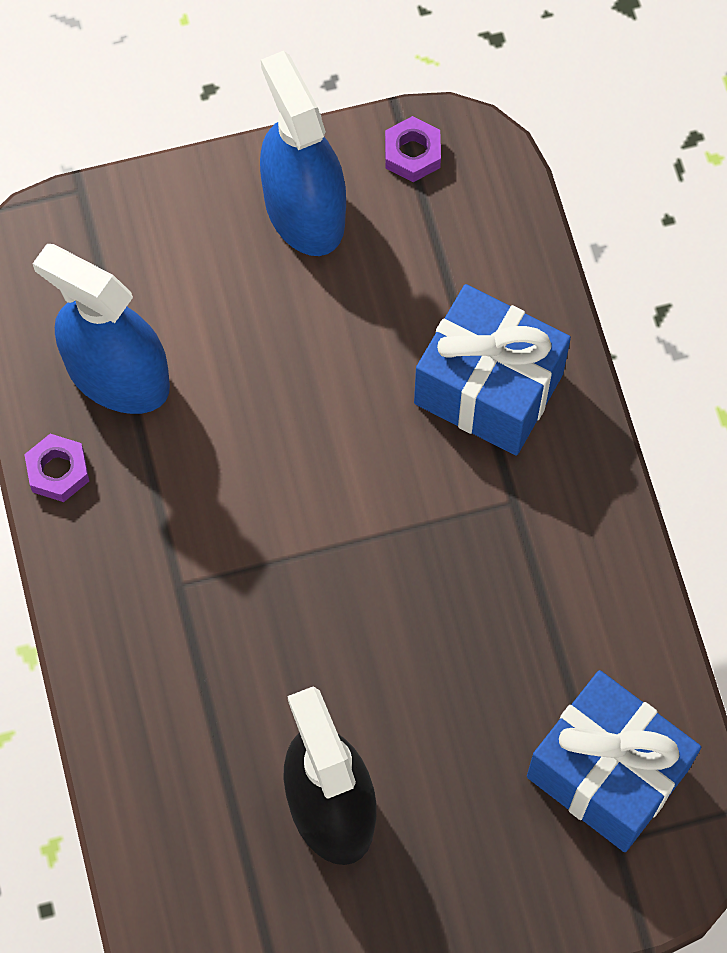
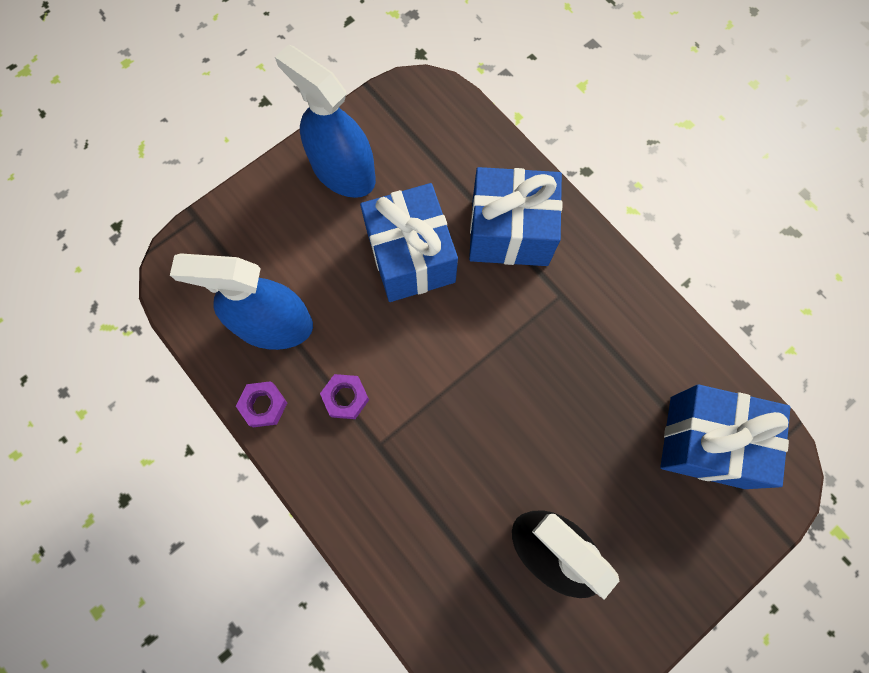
camera: 25 degrees left, 5 degrees up
purple nut [385,116,441,182] -> purple nut moved to [320,374,369,419]
none -> blue gift [360,183,458,302]

